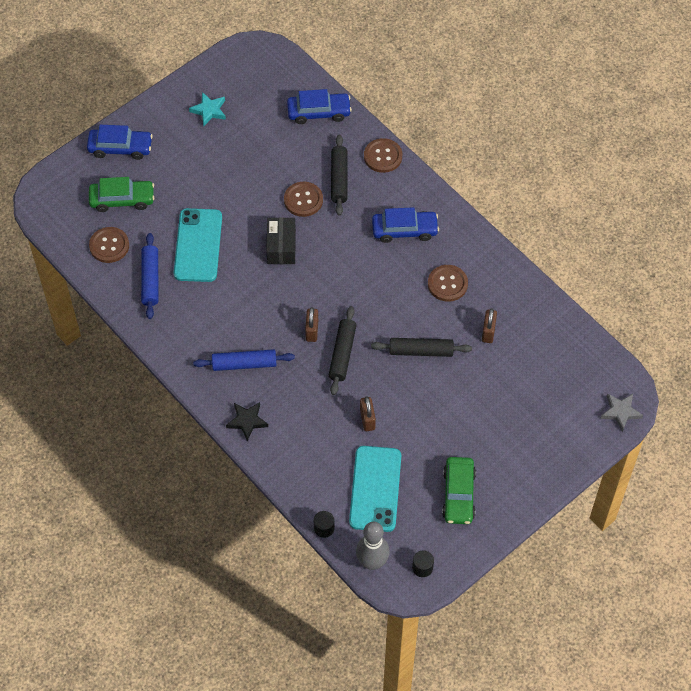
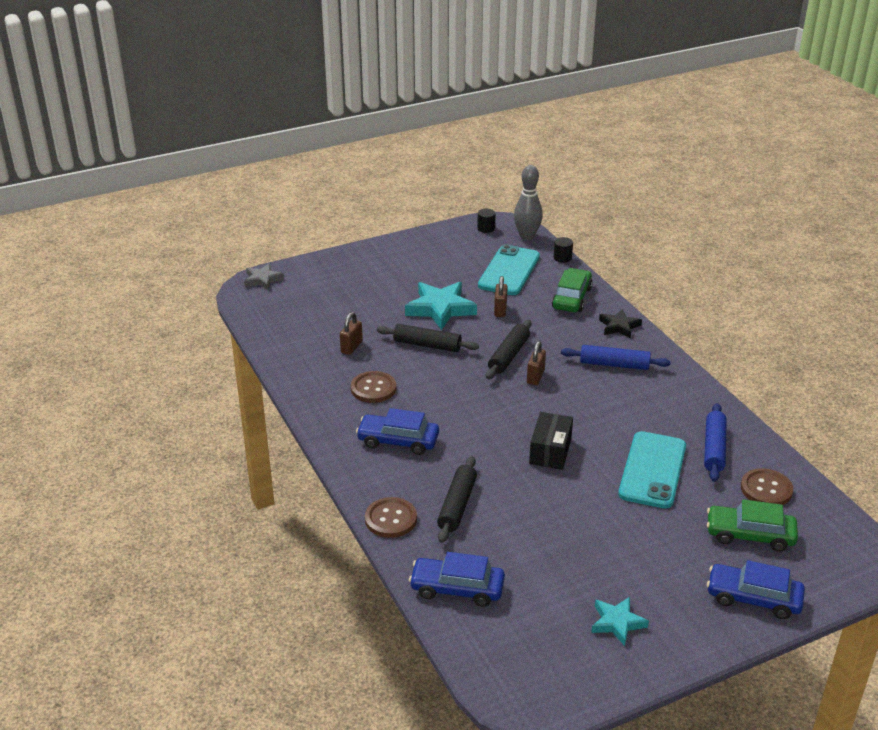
camera: 165 degrees left, 25 degrees down
brown button [284,182,323,217] -> none
green car [442,457,476,524] -> green car moved to [552,268,593,312]
none -> turquoise star [405,282,477,330]

